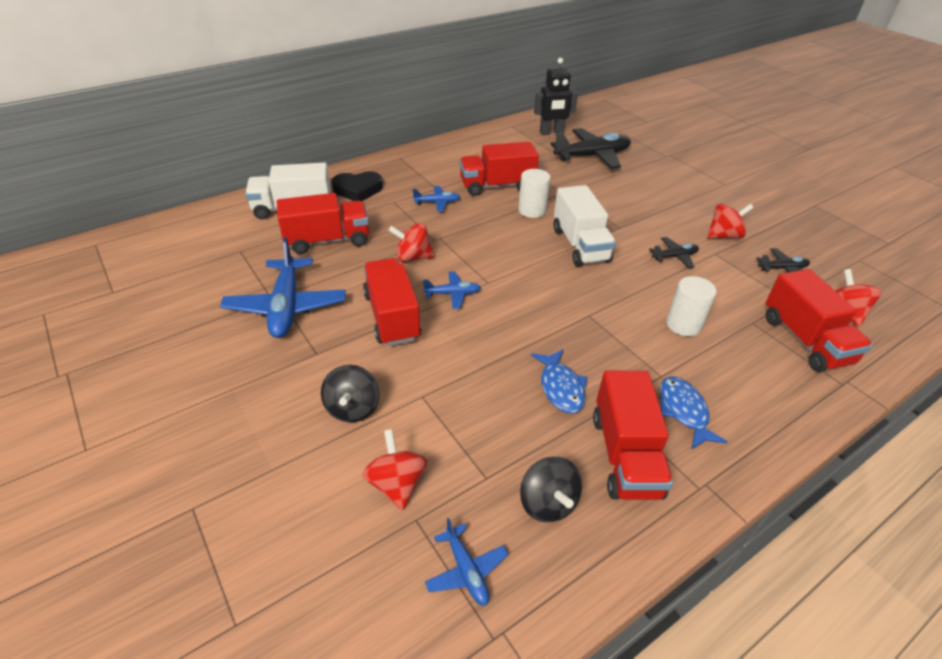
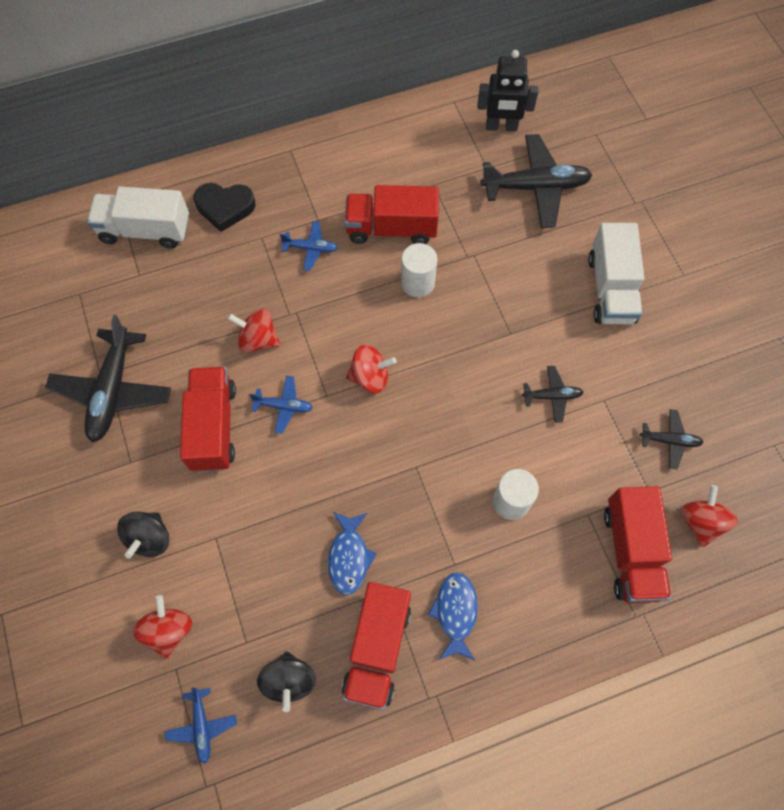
camera: 15 degrees right, 25 degrees up
blue plane [220,237,346,338] -> black plane [45,315,171,442]
red truck [277,193,369,254] -> none
white truck [554,185,616,266] -> white truck moved to [588,223,644,324]
red spinning top [707,204,753,239] -> red spinning top moved to [346,345,397,393]

